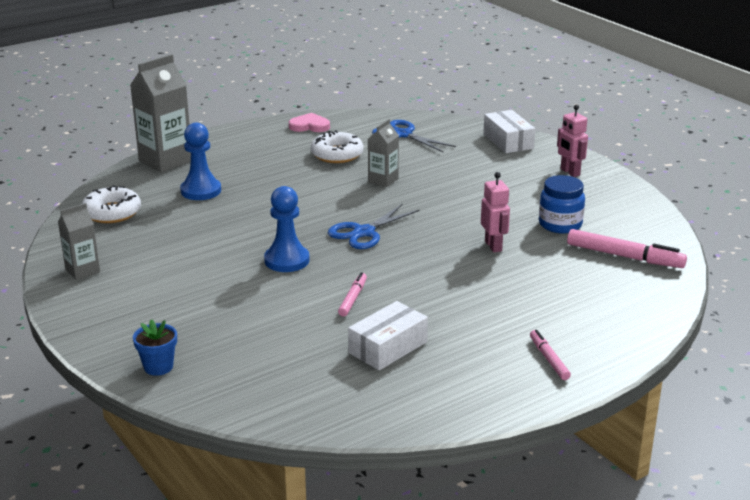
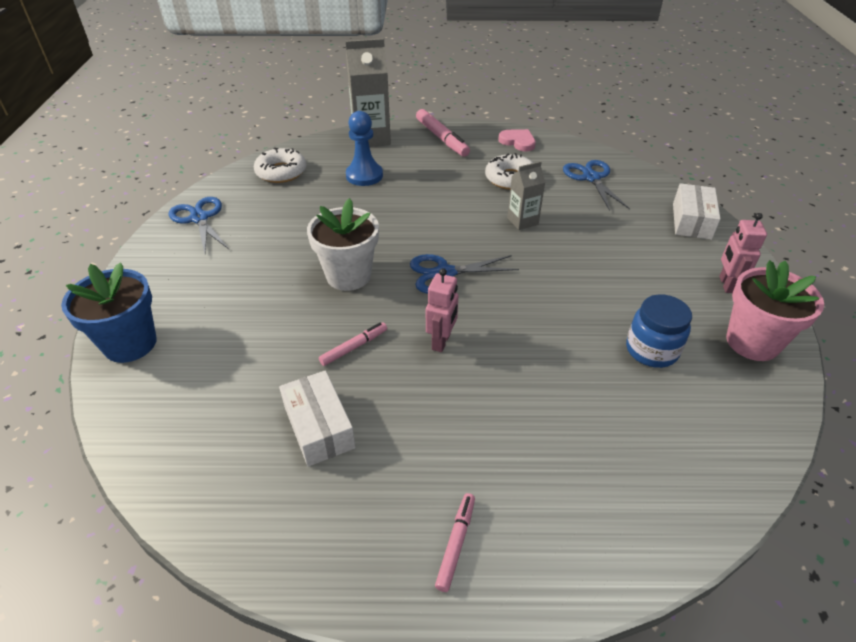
camera: 35 degrees right, 15 degrees up
grey carton [58,203,100,280] -> blue scissors [169,197,229,253]
blue flower pot [133,319,177,376] -> blue flower pot [61,263,157,363], size x1.80
blue pawn [264,186,310,272] -> white flower pot [307,198,379,291]
white box [348,301,428,370] -> white box turned 75 degrees clockwise [279,370,356,467]
pink robot [481,172,510,252] -> pink robot moved to [426,268,458,352]
pink marker [567,229,687,268] -> pink marker moved to [416,109,470,157]
none -> pink flower pot [726,260,824,361]

